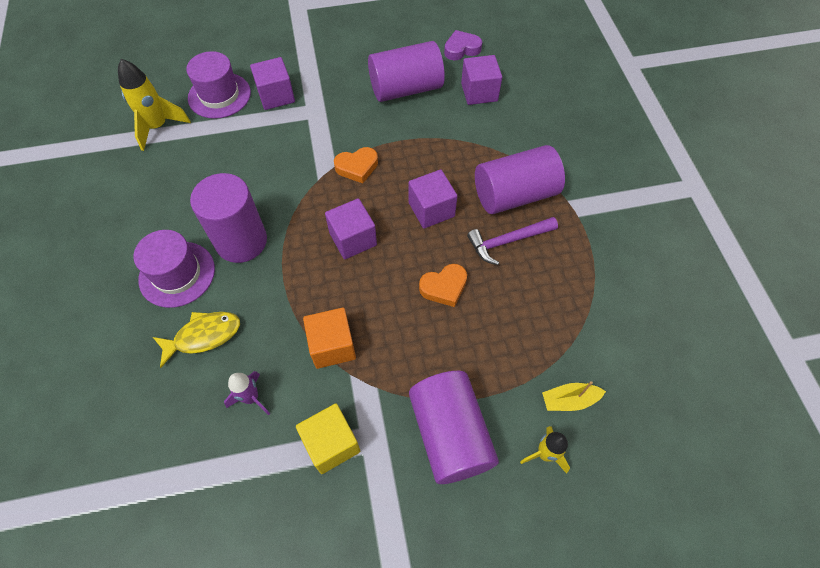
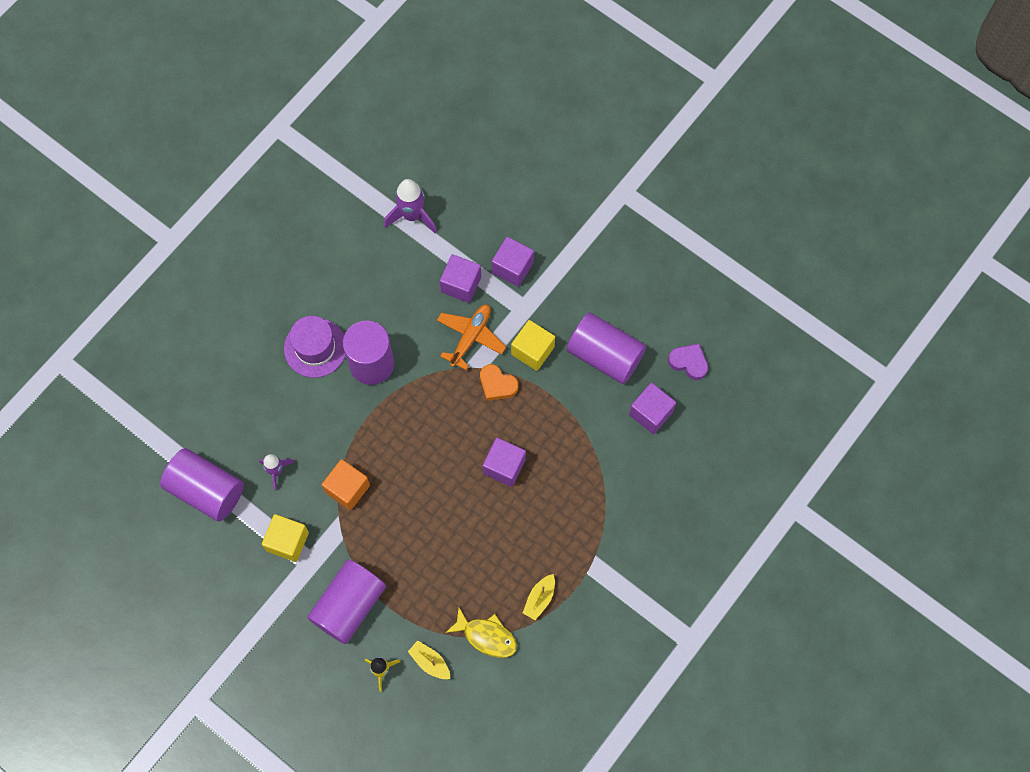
camera: 50 degrees right, 10 degrees up
yellow rocket [118,59,191,151] -> purple rocket [384,179,437,234]
yellow fish [153,312,240,368] -> yellow fish moved to [446,608,517,658]
purple hat [186,51,251,119] -> none
purple cube [325,198,377,259] -> purple cube moved to [440,254,481,303]
orange heart [419,264,467,307] -> none
purple hammer [467,217,558,265] -> none
purple cylinder [475,145,565,214] -> purple cylinder moved to [160,448,244,522]
none -> orange plane [437,304,506,370]
none -> yellow cube [511,320,555,371]
none -> yellow boat [523,574,555,620]

